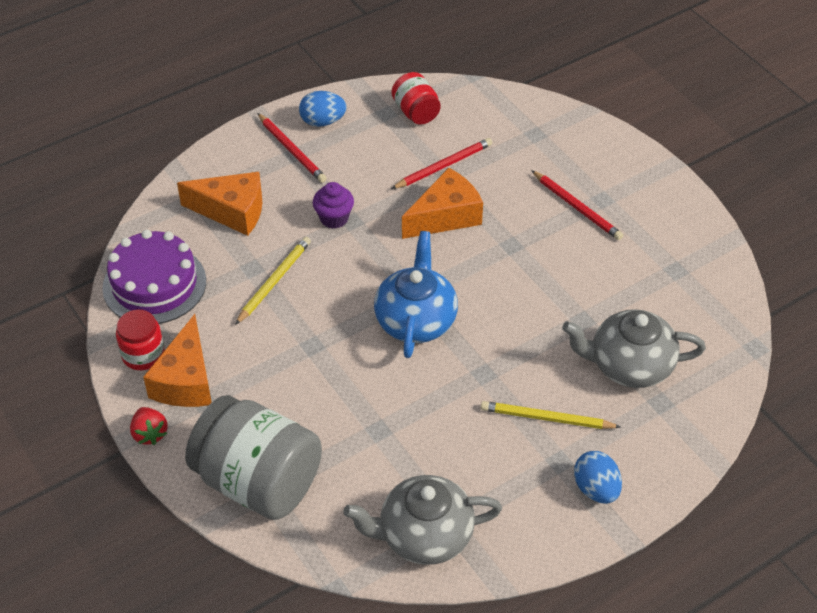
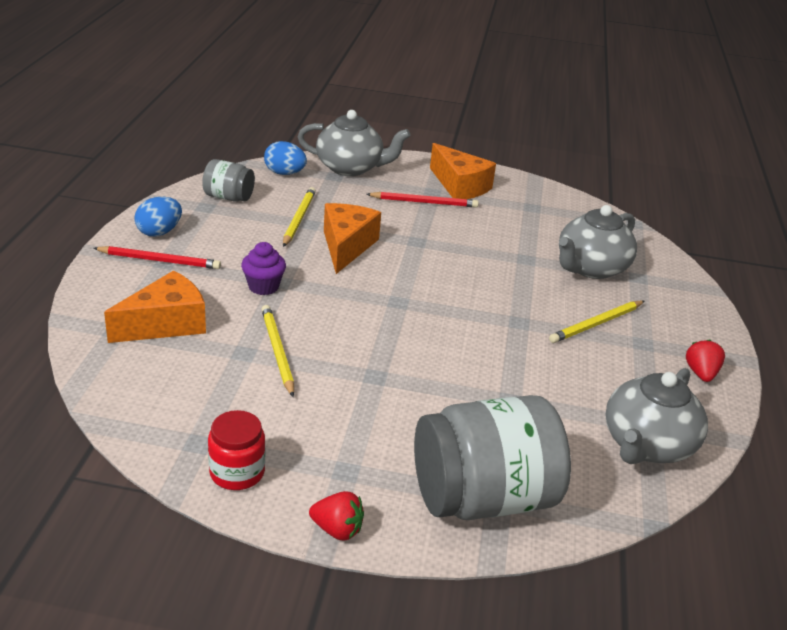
camera: 50 degrees left, 15 degrees down
purple cake [102,230,206,324] -> none
orange cheese [143,314,212,407] -> orange cheese moved to [430,143,496,199]
blue teapot [374,231,458,358] -> none
red jar [391,72,441,125] -> grey jar [202,159,255,202]
red pencil [391,138,492,189] -> yellow pencil [283,187,316,247]
blue egg [574,451,622,504] -> blue egg moved to [264,141,307,175]
none -> grey teapot [297,110,411,176]
none -> red strawberry [686,339,725,382]

